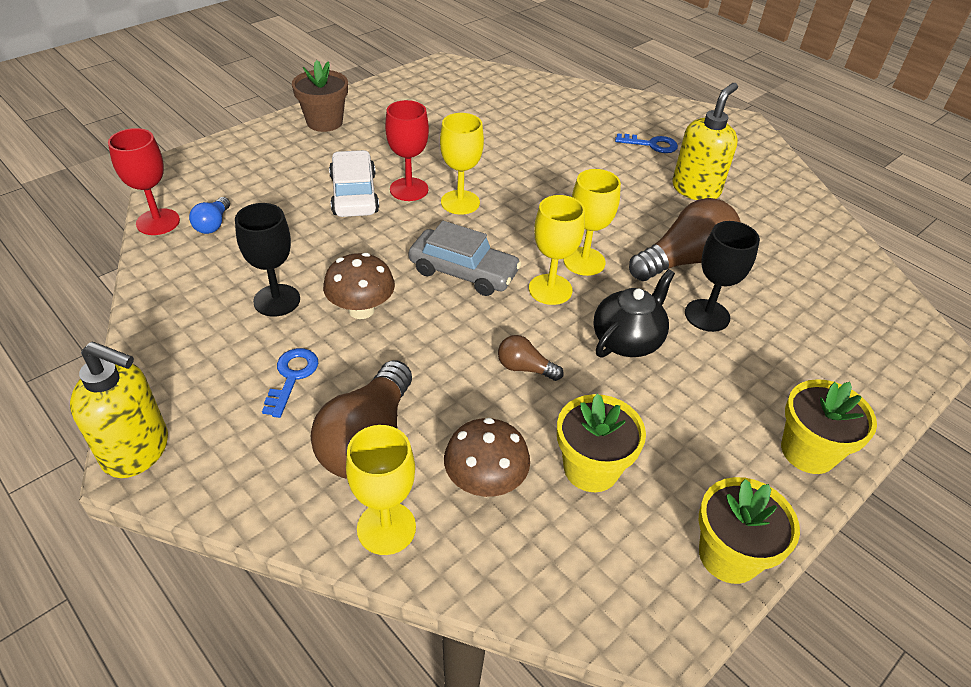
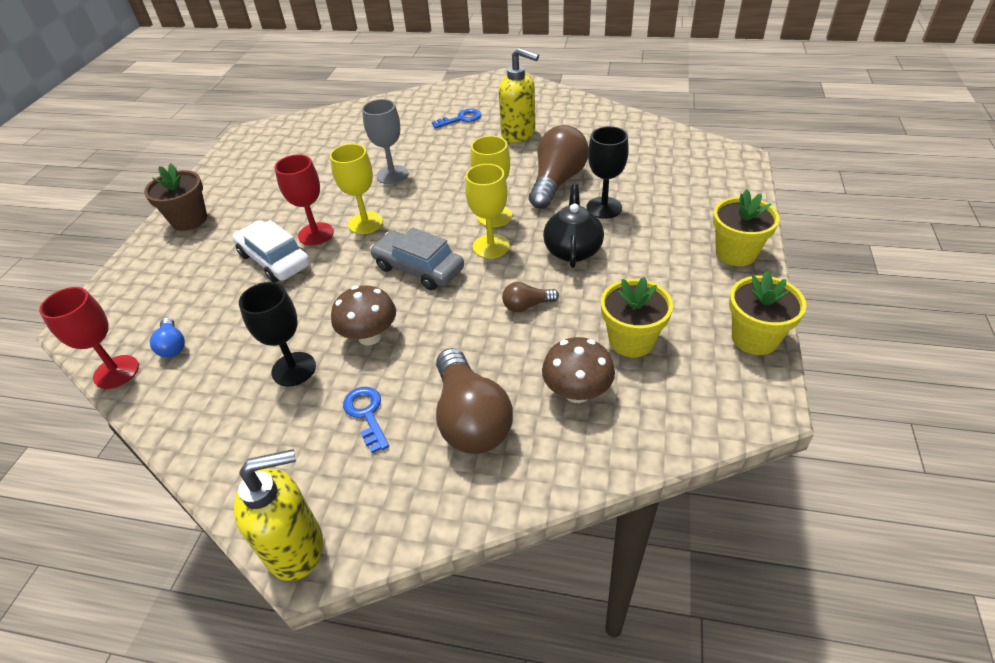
camera: 30 degrees left, 0 degrees up
yellow goblet [346,425,416,555] -> none
grey car [409,221,521,296] -> grey car turned 135 degrees counterclockwise [370,227,464,290]
yellow soap dispenser [672,83,738,200] -> yellow soap dispenser turned 120 degrees clockwise [499,48,539,143]
none -> grey goblet [362,99,408,184]

